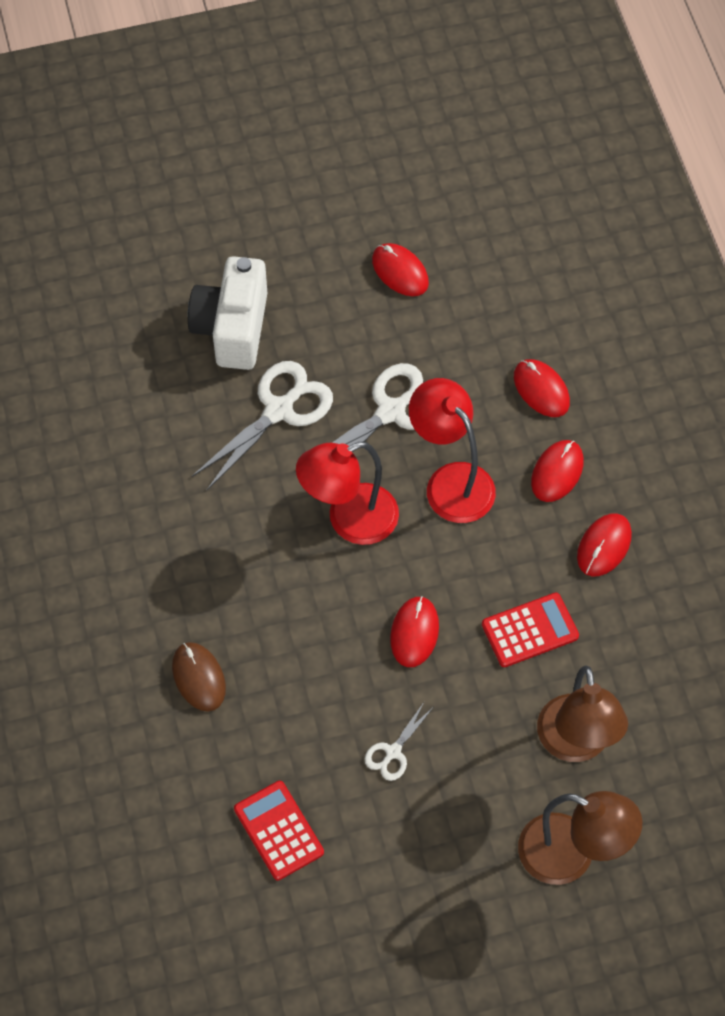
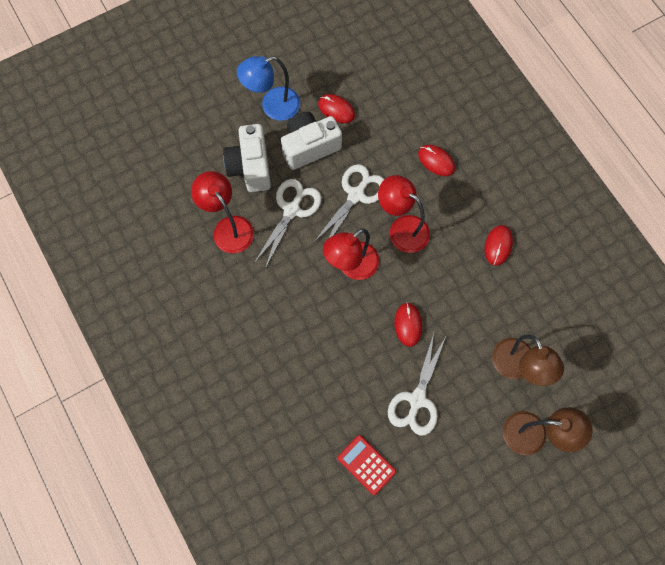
camera: 15 degrees left, 10 degrees up
brown mouse [172,642,226,711] -> none
white scissors [364,702,432,781] -> white scissors [388,333,446,435], size x1.97
red calculator [482,593,579,667] -> none
red mouse [531,440,584,502] -> none
none -> red lamp [191,171,254,253]
none -> blue lamp [237,56,300,121]
none -> white camera [281,112,342,170]

